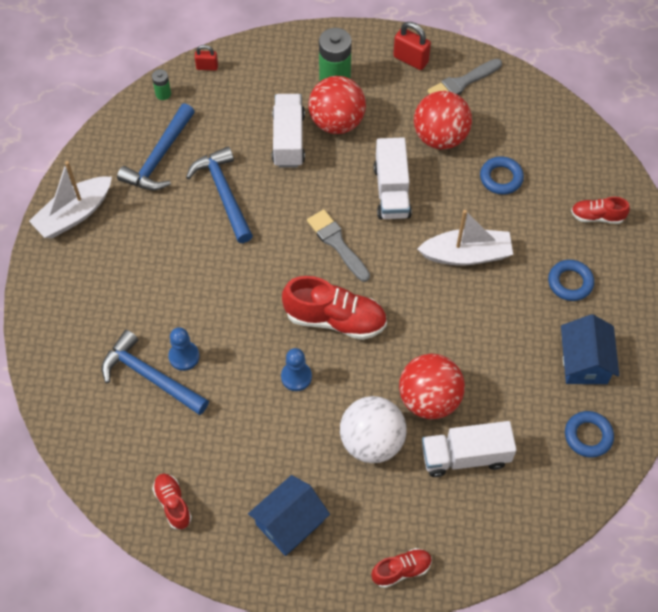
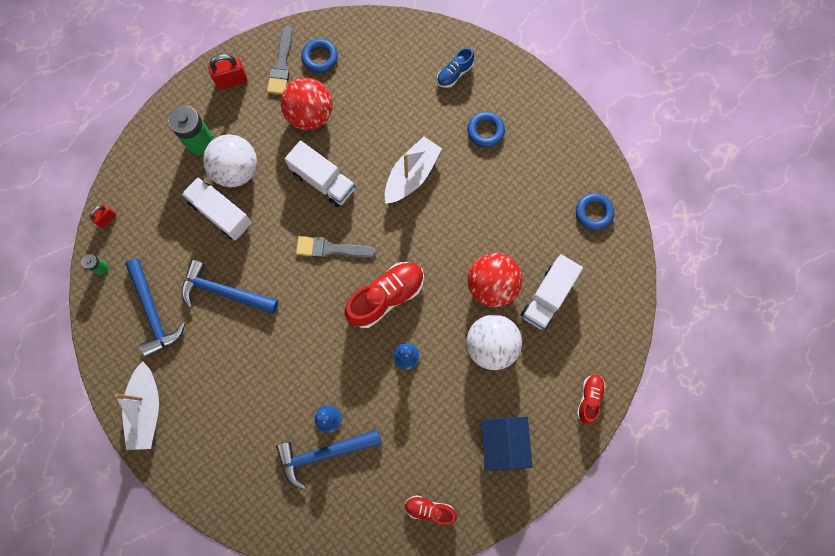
camera: 50 degrees left, 15 degrees up
red ball [309,76,366,134] -> white ball [203,134,257,187]
blue ring [480,156,524,195] -> blue ring moved to [301,38,338,73]
blue house [561,314,619,384] -> none
red shoe [571,197,630,224] -> blue shoe [437,48,474,88]

